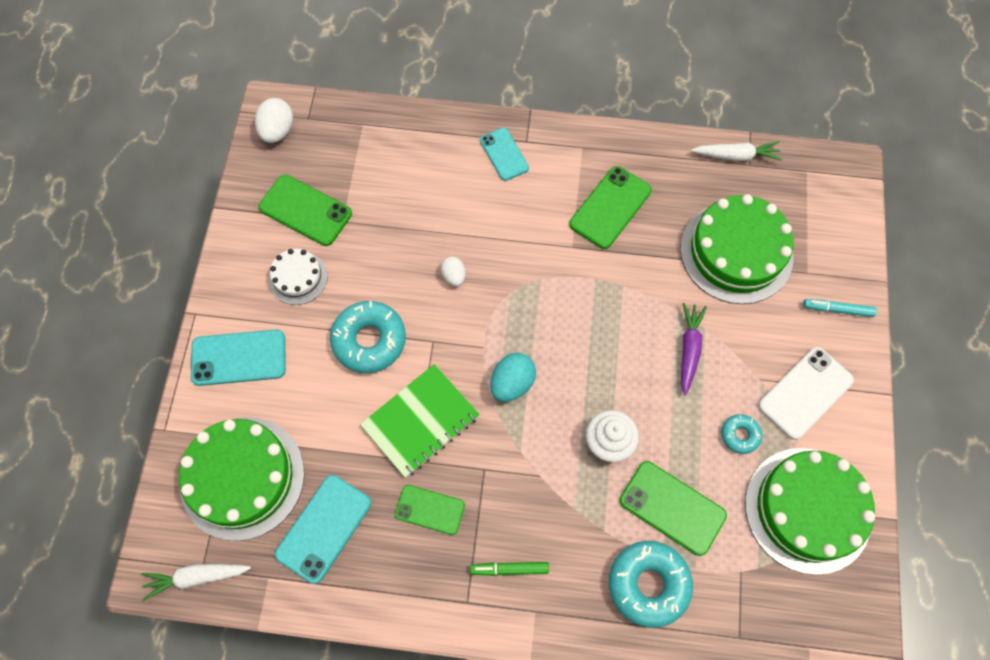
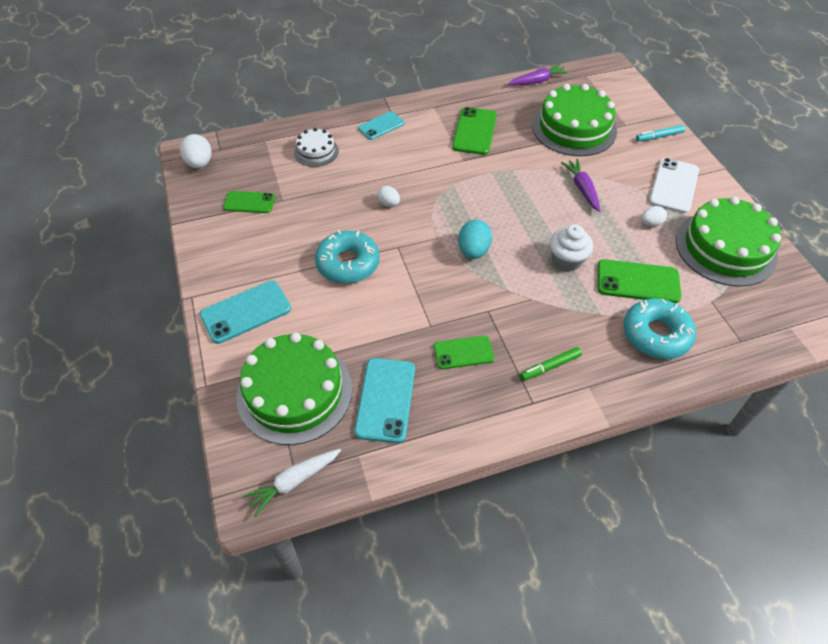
camera: 25 degrees left, 15 degrees down
green phone [258,175,352,246] -> green phone [223,191,275,213], size x0.66
white cake [269,249,327,305] -> white cake moved to [294,128,339,167]
green notebook [360,364,480,478] -> none
turquoise phone [480,128,529,181] -> turquoise phone turned 75 degrees counterclockwise [358,111,404,140]
white carrot [691,141,782,161] -> purple carrot [508,64,569,85]
turquoise donut [721,414,762,454] -> white egg [641,206,667,227]

